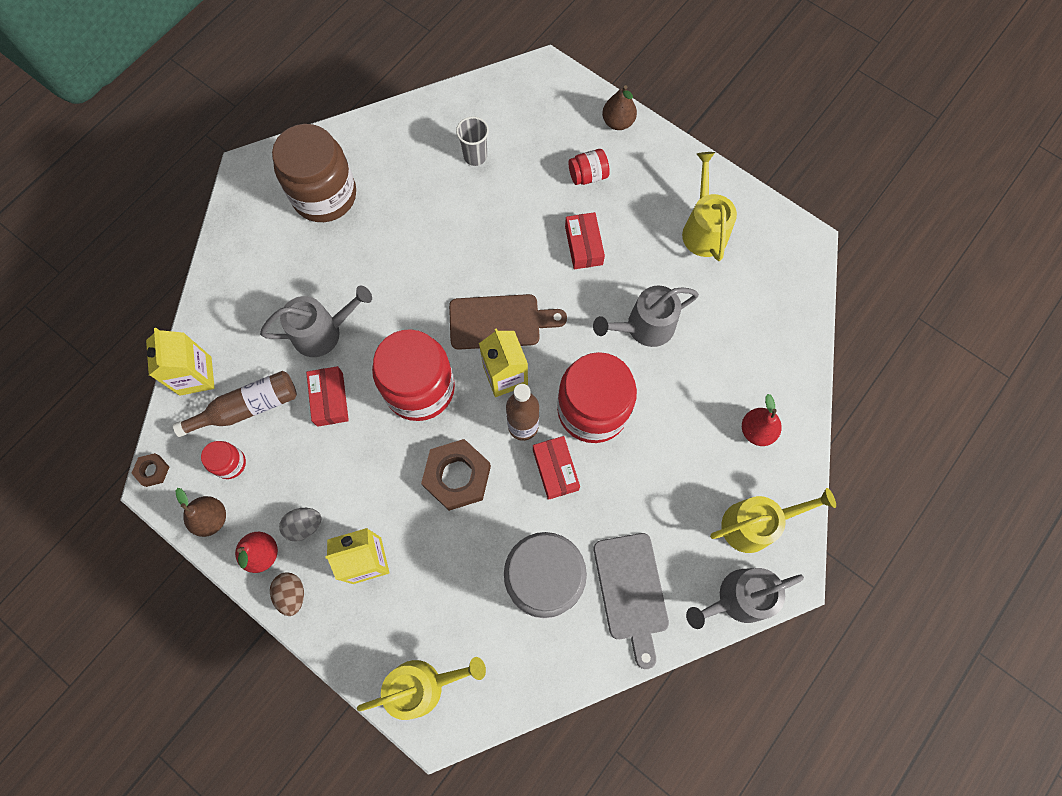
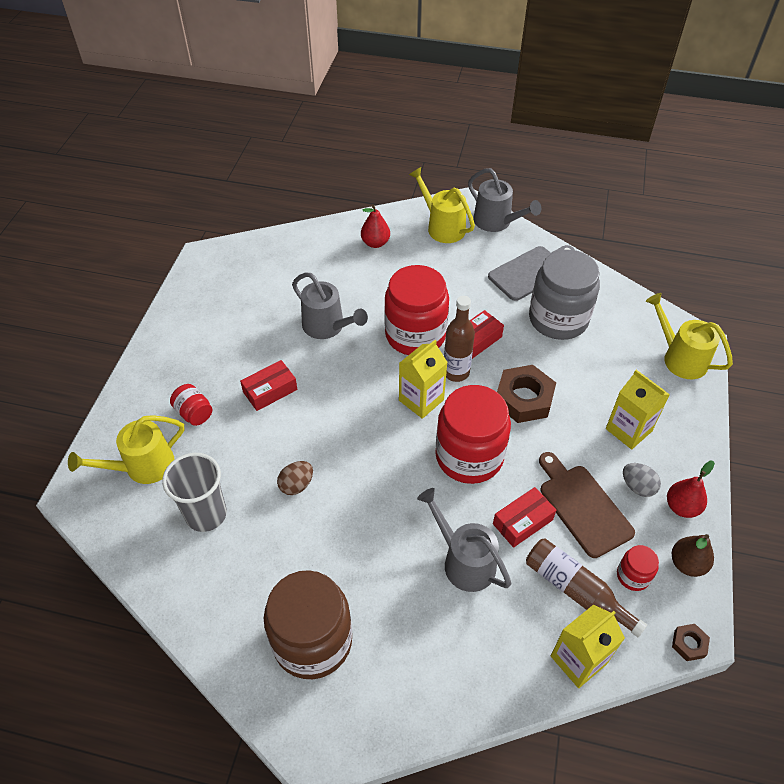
camera: 115 degrees left, 20 degrees down
brown egg [270,572,304,616] -> brown egg moved to [277,461,313,495]
brown cutting board [449,294,567,350] -> brown cutting board moved to [539,452,635,558]
grey cup [456,116,489,166] -> grey cup [162,453,227,532], size x1.55
brown pear [602,85,637,130] -> none
yellow watering can [682,152,737,261] -> yellow watering can moved to [68,415,184,484]

